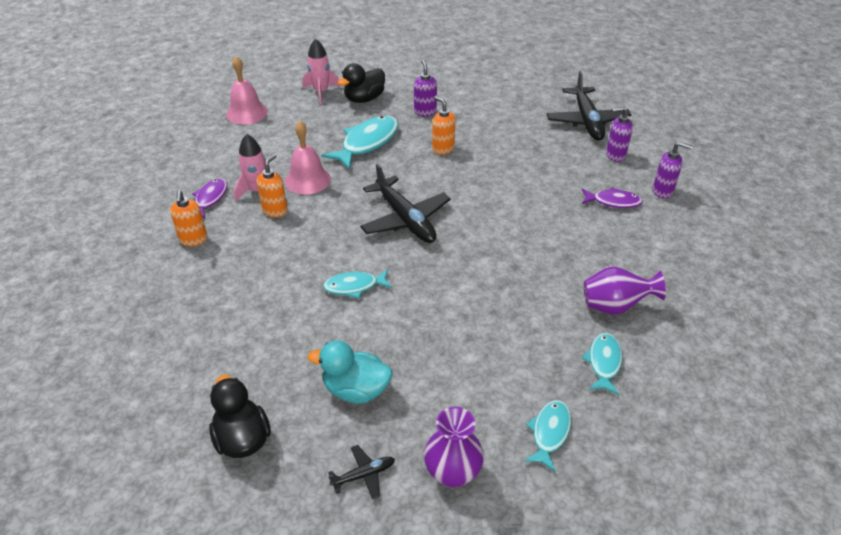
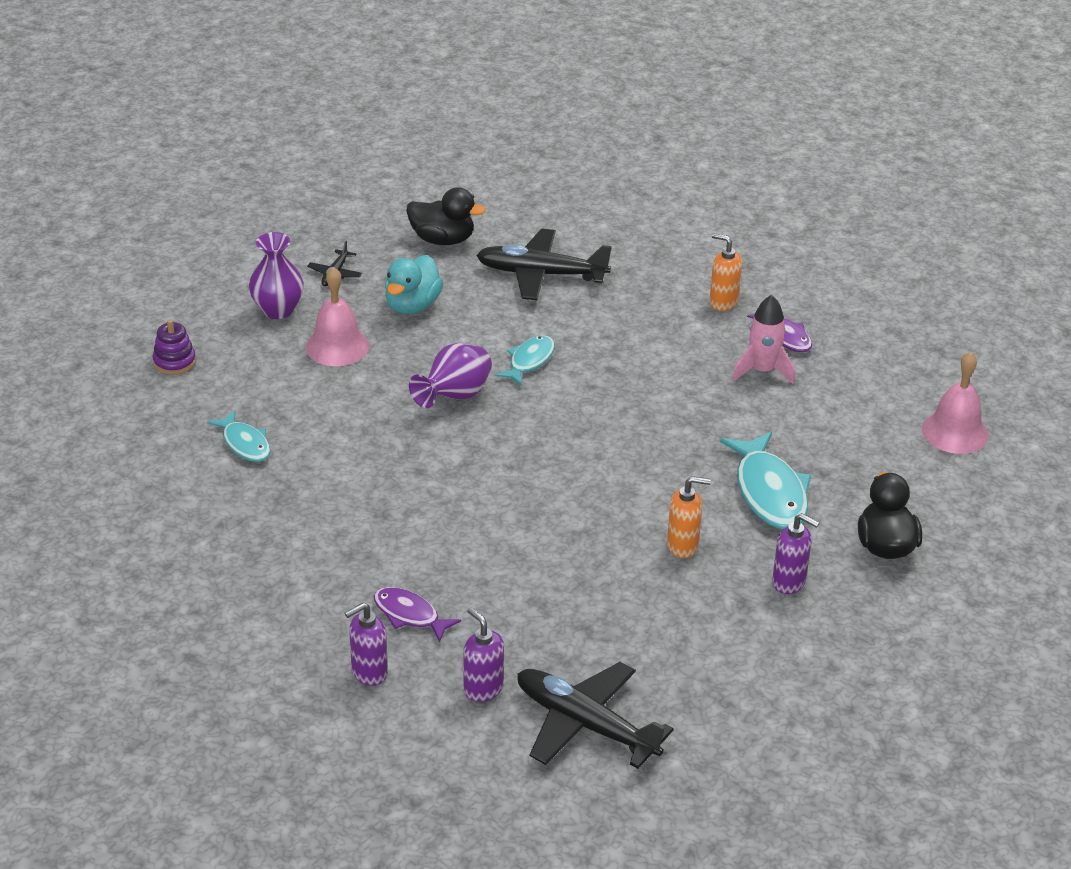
camera: 130 degrees right, 5 degrees down
orange soap dispenser [257,154,288,217] -> none
pink bell [285,121,331,195] -> pink bell moved to [306,267,369,366]
pink rocket [302,38,341,104] -> none
turquoise duck [308,340,392,404] -> turquoise duck turned 150 degrees clockwise [385,255,443,315]
black plane [360,164,450,243] -> black plane moved to [476,229,612,300]
turquoise fish [524,400,571,472] -> none
purple fish [582,187,643,208] -> purple fish turned 75 degrees clockwise [374,587,461,642]
purple vase [584,266,666,315] -> purple vase moved to [409,343,492,408]
purple soap dispenser [606,106,633,162] -> purple soap dispenser turned 75 degrees counterclockwise [463,608,504,702]
none -> purple stacking toy [153,319,196,375]

